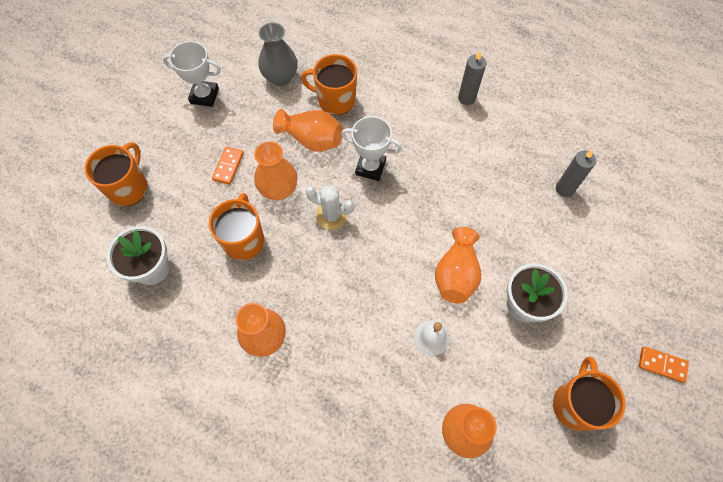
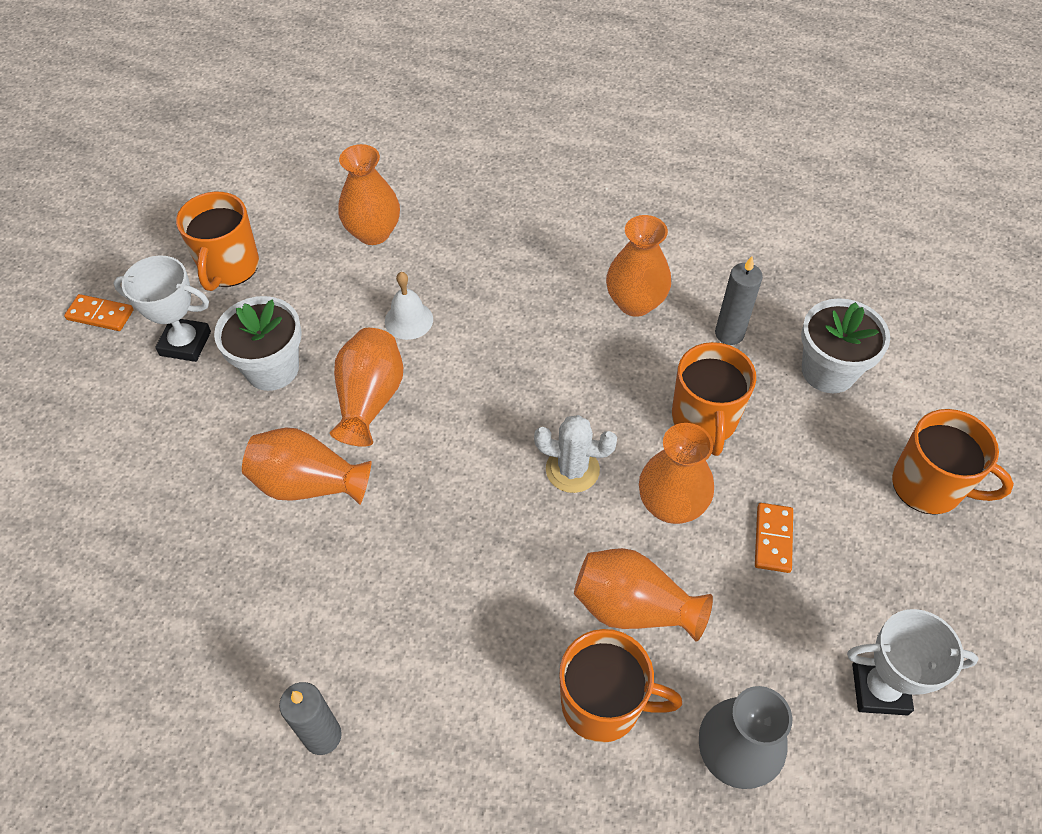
camera: 175 degrees right, 10 degrees down
orange mug [85,142,148,206] -> orange mug turned 75 degrees counterclockwise [892,409,1014,515]
white trophy [341,116,402,181] -> white trophy moved to [113,255,211,362]
grey candle [556,150,596,197] -> grey candle moved to [715,256,763,345]
none -> orange vase [242,428,371,505]

